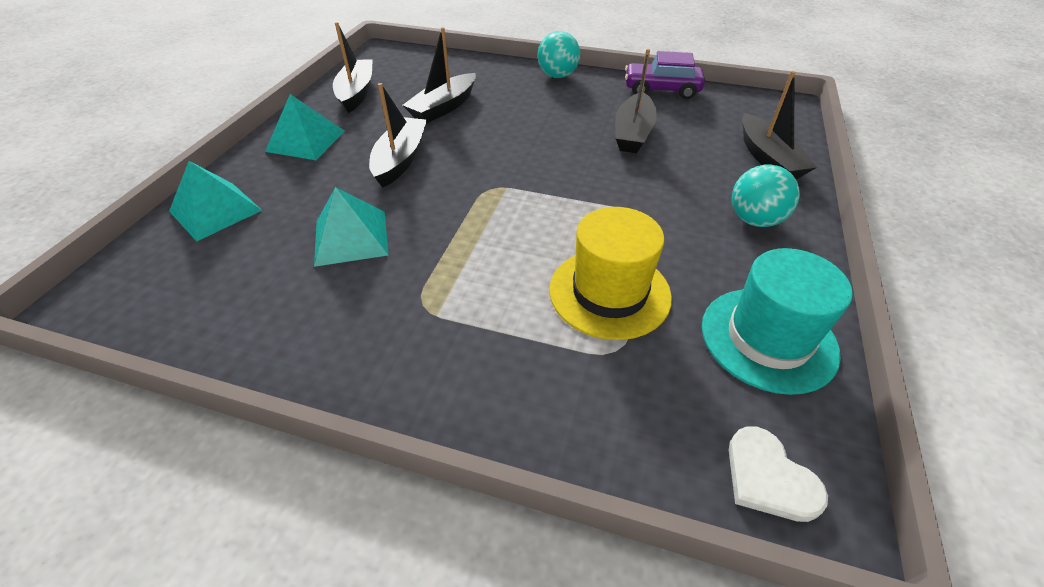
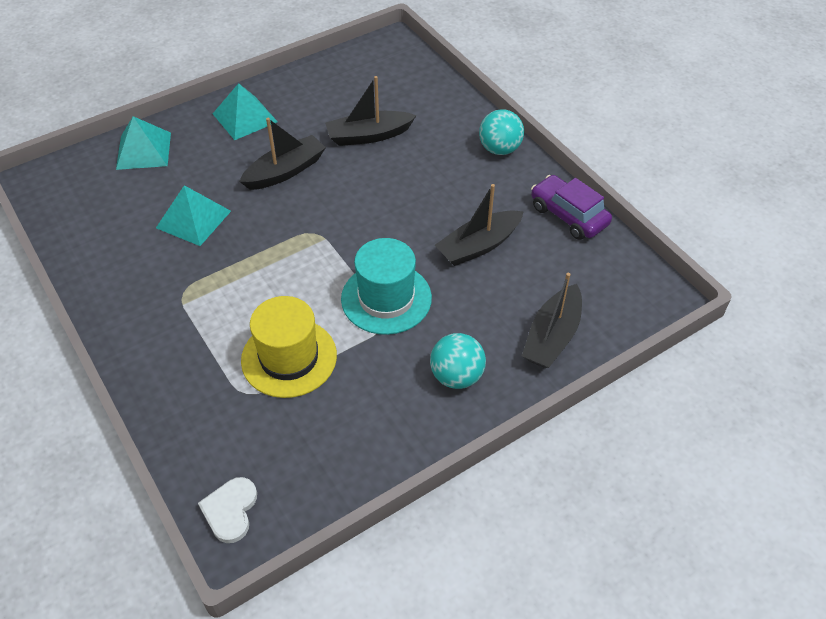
camera: 40 degrees right, 5 degrees up
black boat [333,22,373,113] -> none
turquoise hat [702,248,853,395] -> turquoise hat moved to [341,238,432,335]

